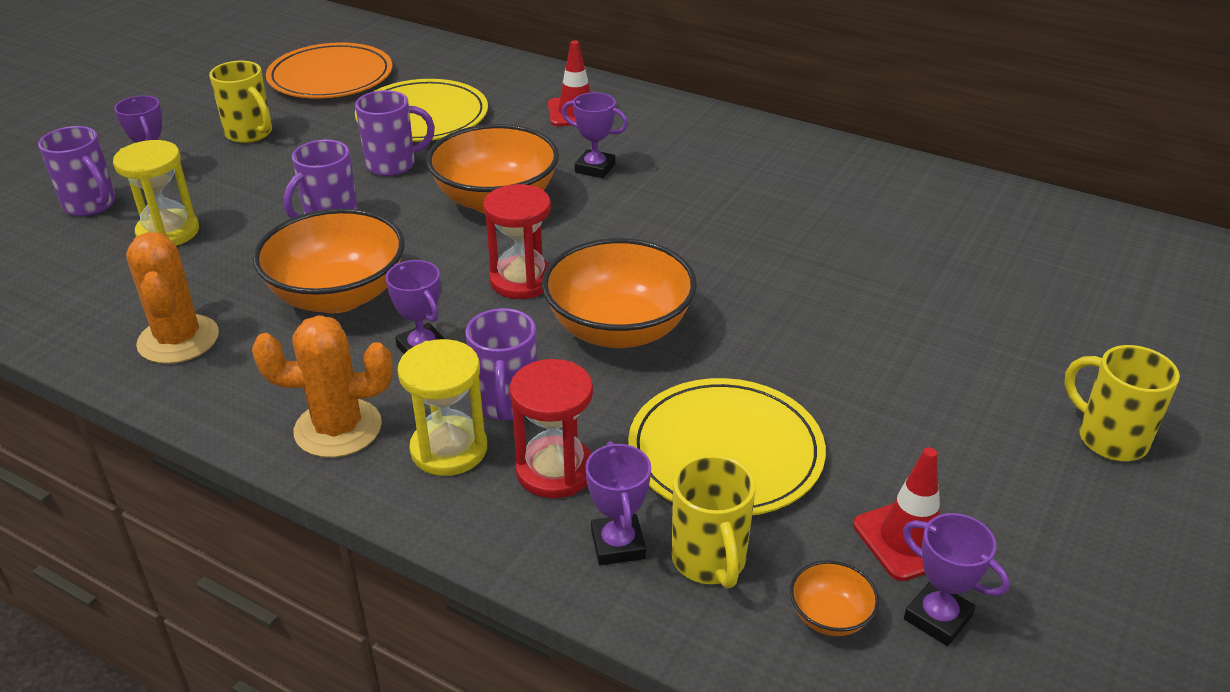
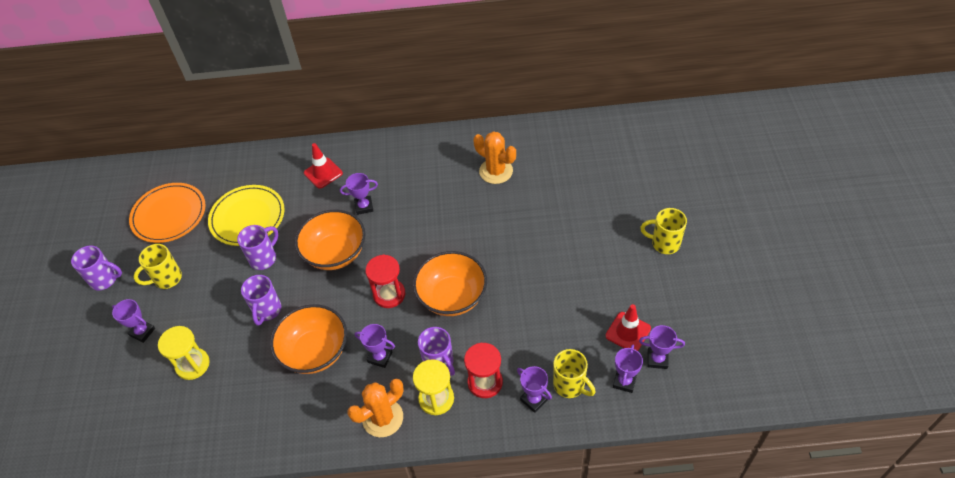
camera: 30 degrees left, 15 degrees up
purple mug [38,126,116,216] -> purple mug moved to [71,245,122,290]
orange cactus [126,232,219,364] -> orange cactus moved to [473,131,516,184]
yellow mug [209,61,272,143] -> yellow mug turned 135 degrees clockwise [134,244,182,289]
yellow plate [628,378,826,515] -> none
orange bowl [790,560,879,636] -> purple trophy [613,344,643,393]

